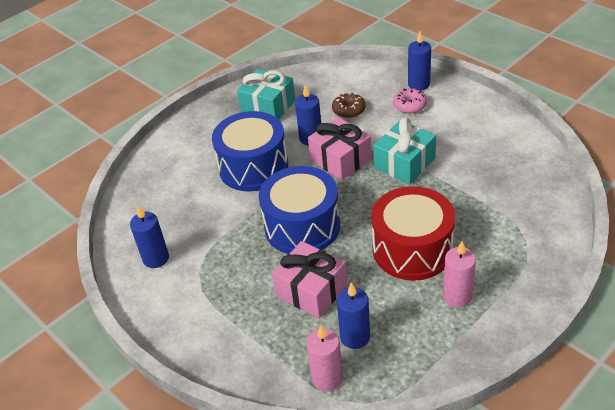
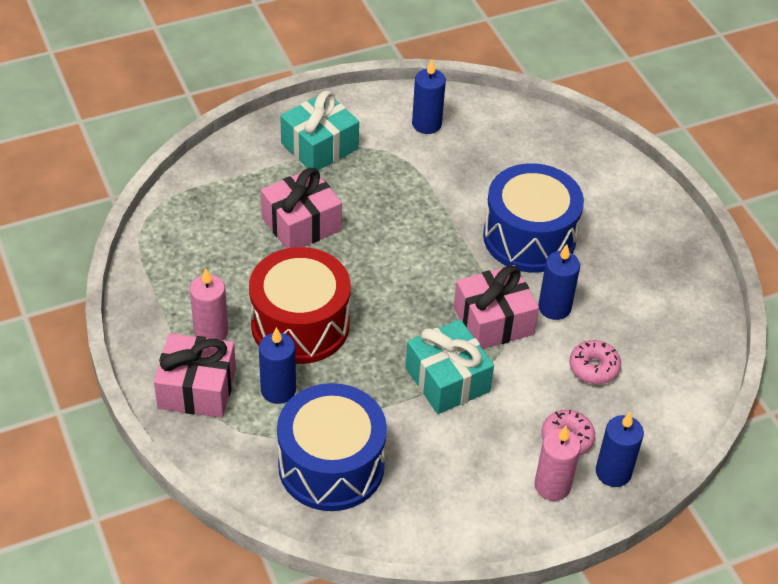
camera: 105 degrees right, 5 degrees up
turquoise gift [237,69,295,119] -> turquoise gift moved to [280,91,359,170]
blue drum [259,166,340,254] -> blue drum moved to [277,383,387,511]
pink candle [306,325,343,391] -> pink candle moved to [535,426,581,501]
brown donut [332,92,366,118] -> pink donut [569,340,621,384]
blue candle [337,283,370,349] -> blue candle moved to [259,327,296,404]
none -> pink gift [154,333,236,418]

